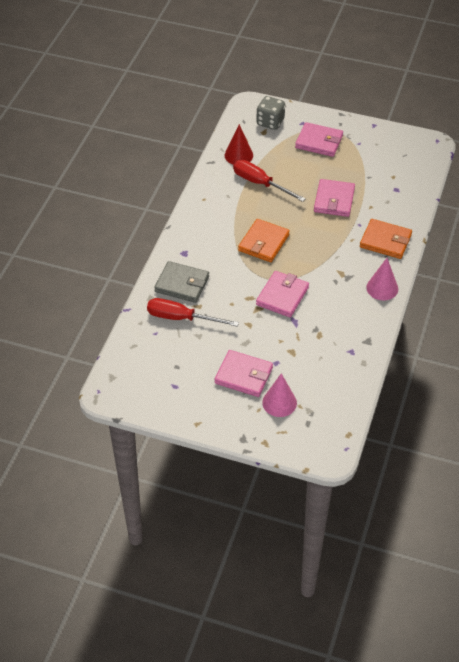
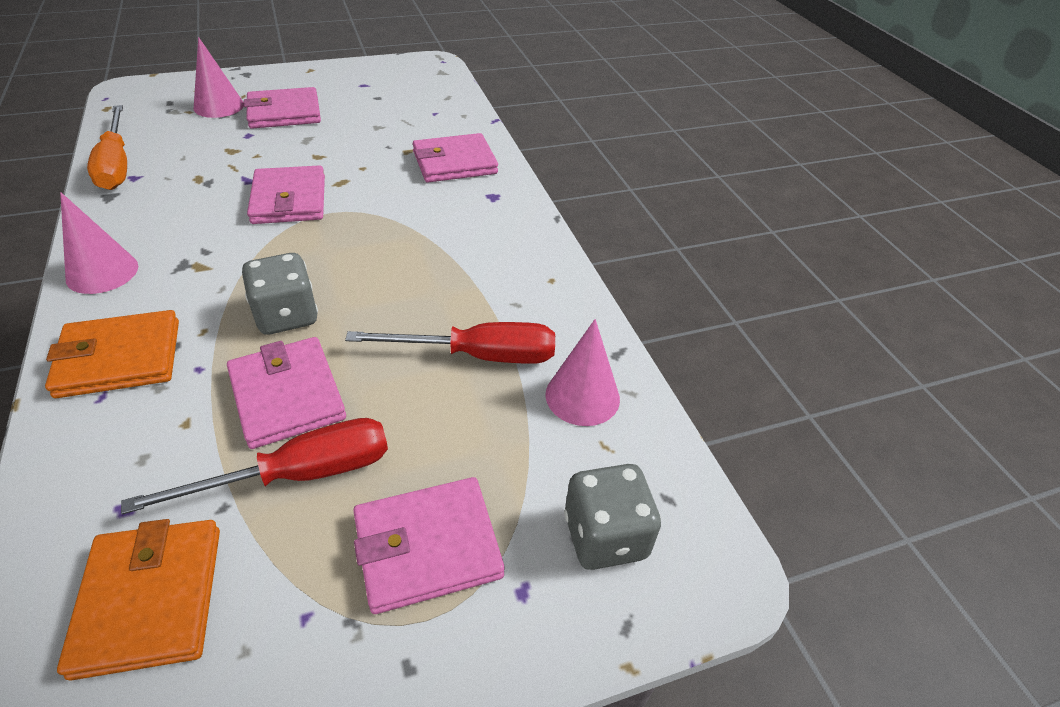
camera: 140 degrees right, 5 degrees down
red screwdriver [147,298,239,327] -> red screwdriver moved to [121,418,388,514]
grey wallet [154,261,209,303] -> pink wallet [413,133,498,182]
red cone [225,124,253,165] -> pink cone [545,319,620,426]
orange wallet [238,219,290,262] -> orange wallet moved to [57,519,220,680]
none -> orange screwdriver [87,105,127,190]
none -> grey dice [242,253,318,335]

